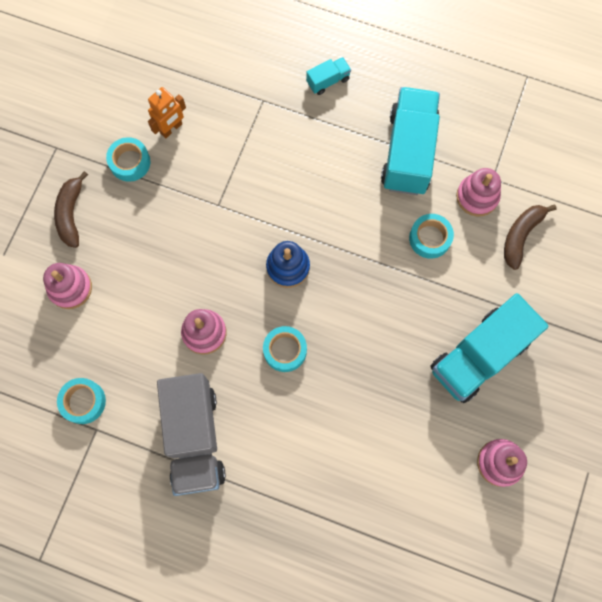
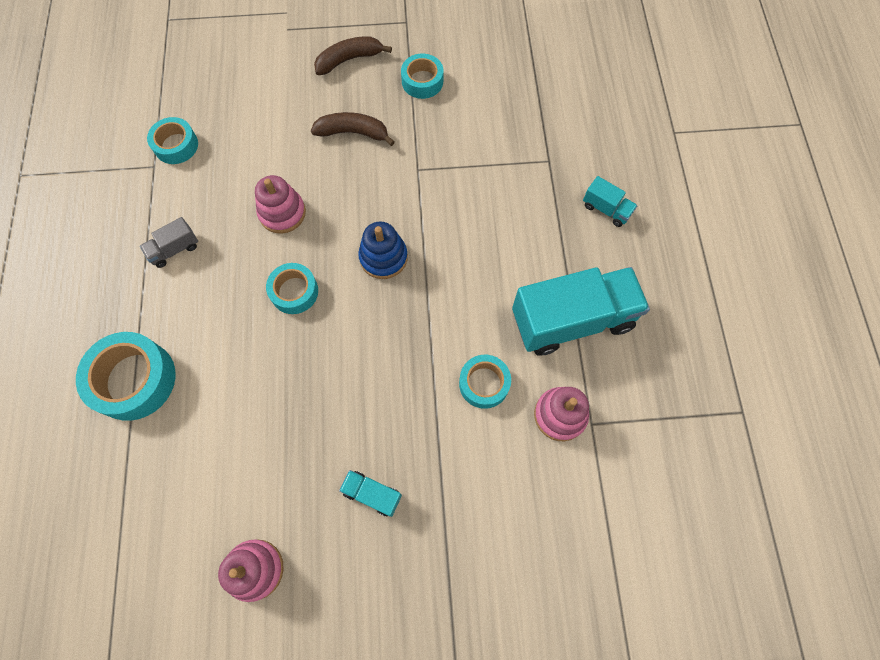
camera: 65 degrees right, 5 degrees down
pink stacking toy [43,263,92,309] -> none
orange robot [148,87,186,138] -> none
grey truck [157,373,226,496] -> grey truck [140,217,198,268], size x0.44
turquoise truck [430,293,548,403] -> turquoise truck [339,470,402,517], size x0.44
brown banana [504,205,557,270] -> brown banana moved to [311,112,395,146]
none -> turquoise tape [76,332,176,421]

